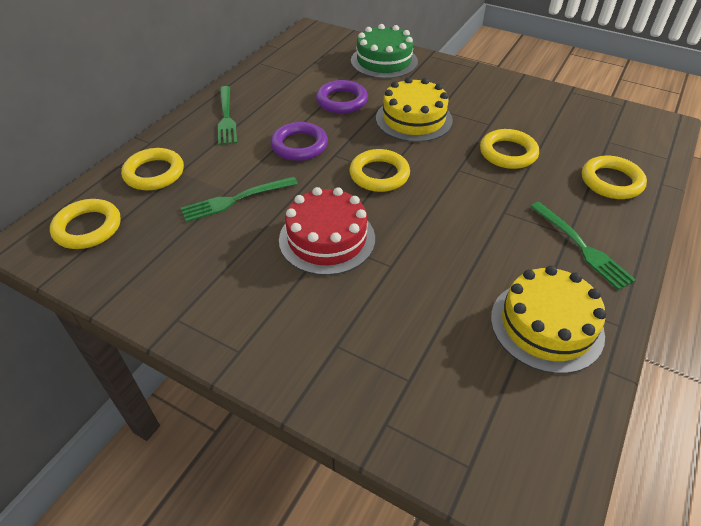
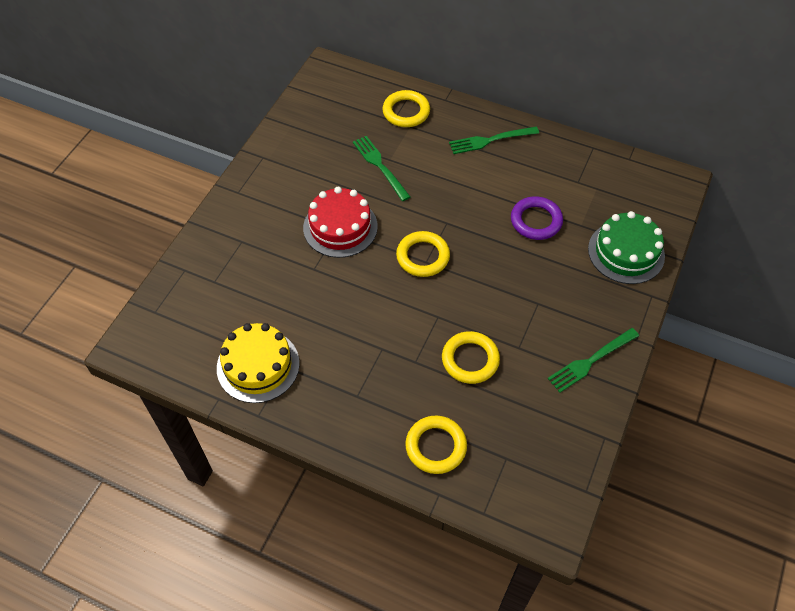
camera: 85 degrees right, 10 degrees up
yellow ring [50,199,121,249] -> none
purple ring [271,122,328,161] -> none
yellow cake [376,77,453,142] -> none
green fork [530,202,636,290] -> green fork moved to [548,328,639,393]

